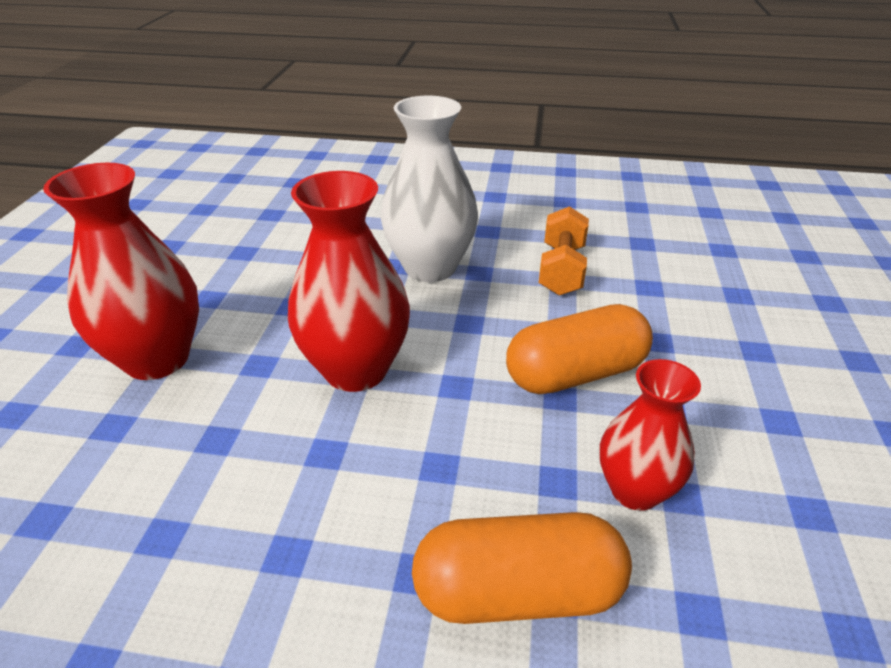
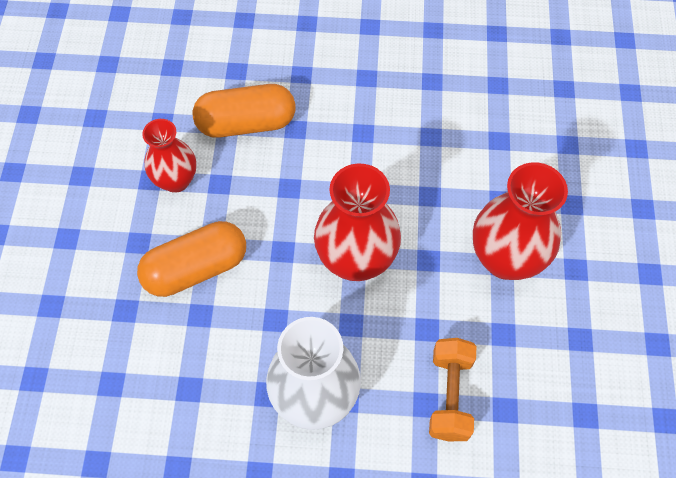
camera: 175 degrees right, 25 degrees up
orange dumbbell [539,206,589,296] -> orange dumbbell moved to [429,338,476,441]

